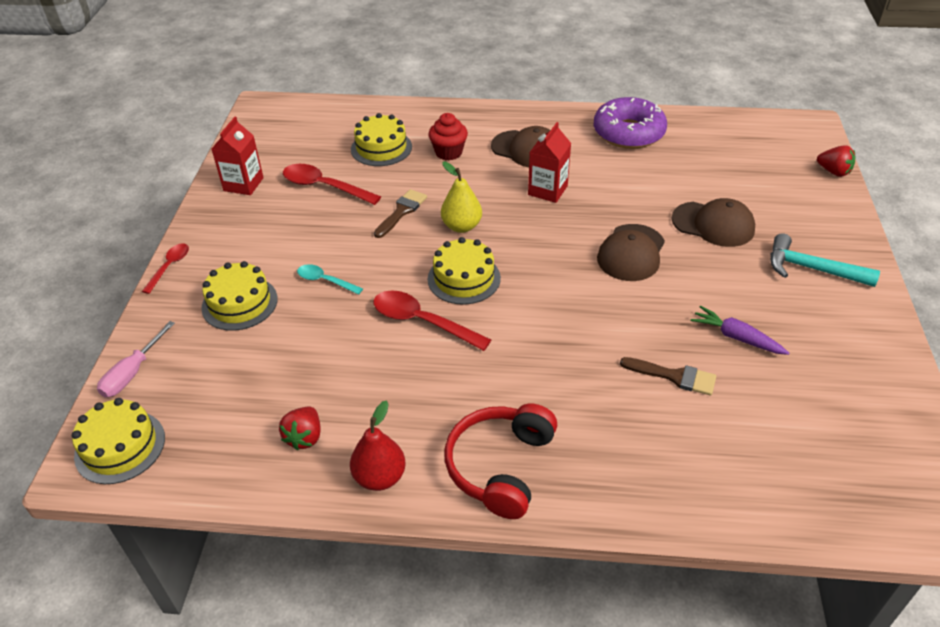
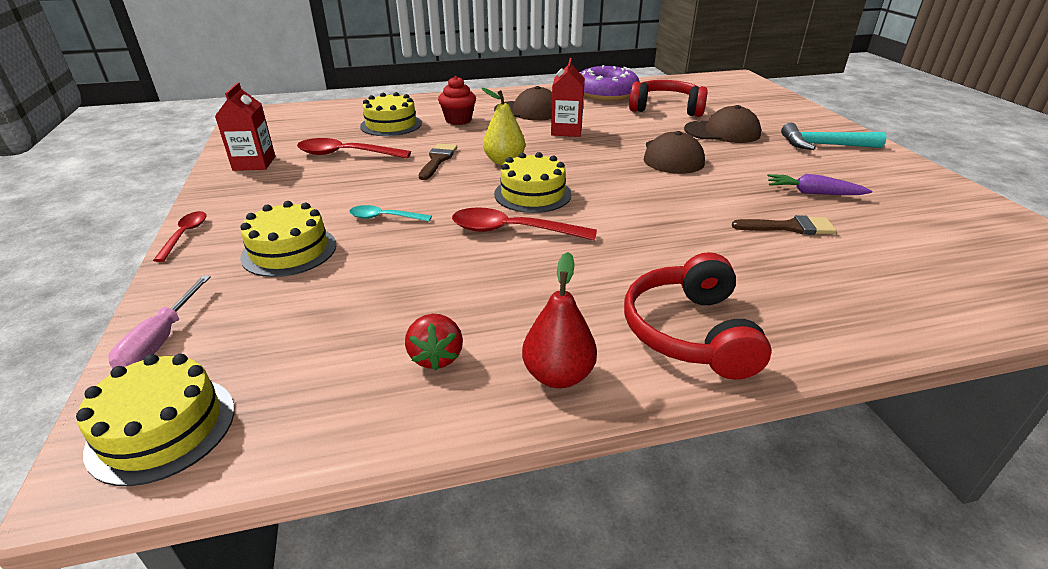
camera: 20 degrees left, 10 degrees down
red strawberry [817,145,855,177] -> none
none -> red headphones [629,80,708,117]

